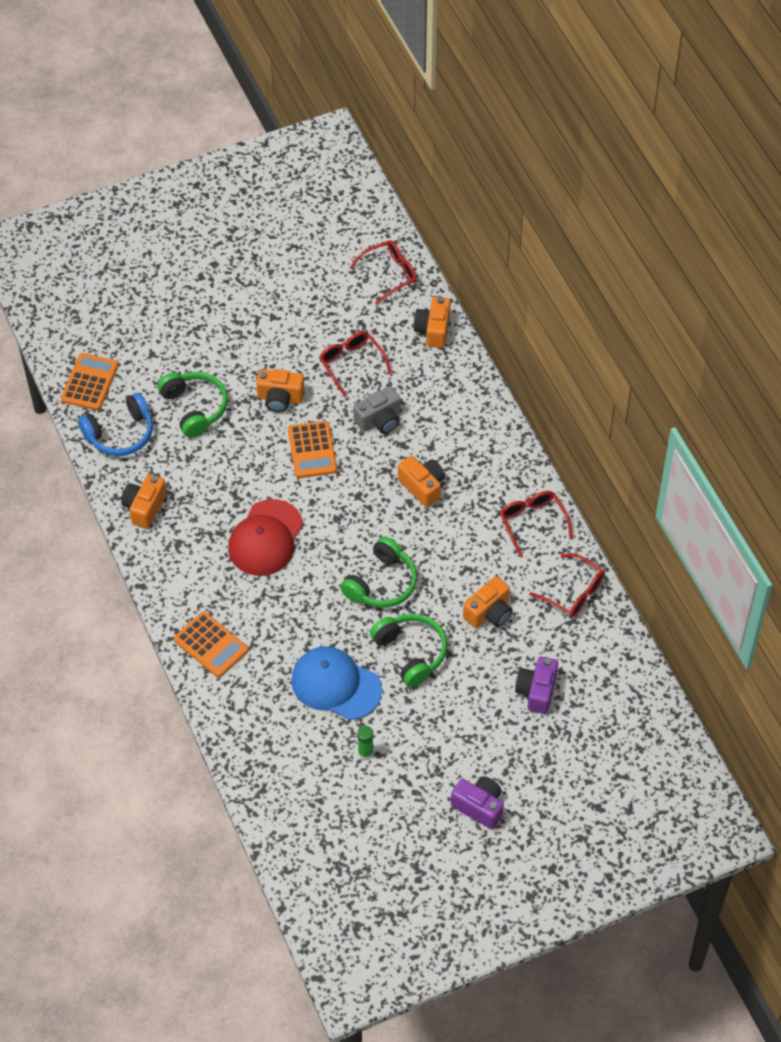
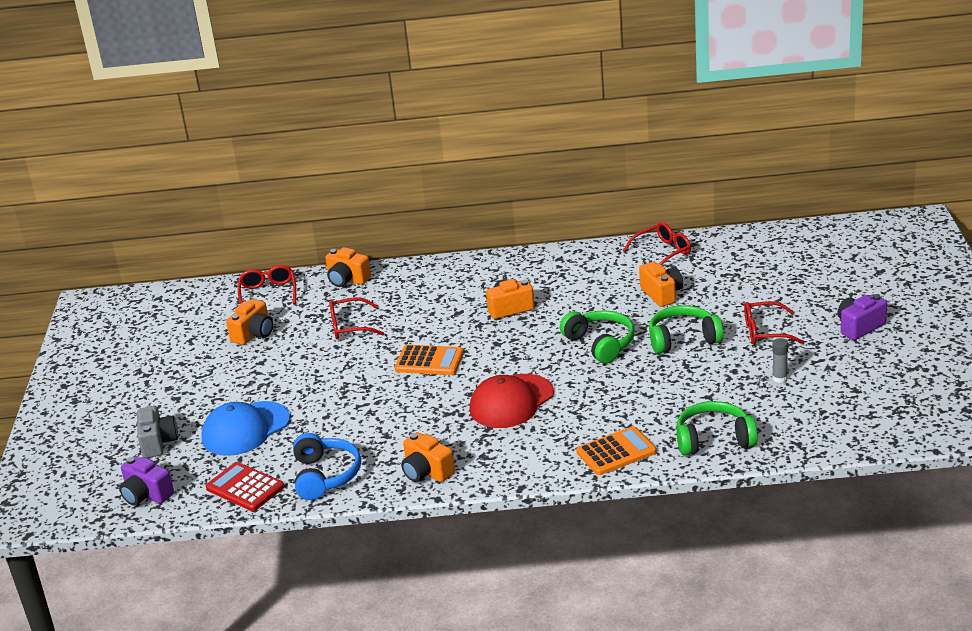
camera: 65 degrees left, 25 degrees down
orange calculator [61,353,118,410] -> red calculator [206,462,284,511]
green headphones [157,372,228,438] -> green headphones moved to [676,401,758,456]
red cap [228,499,303,576] -> red cap turned 90 degrees clockwise [470,374,554,428]
orange camera [256,369,305,412] -> orange camera moved to [226,299,273,345]
blue cap [291,646,382,720] -> blue cap moved to [201,401,290,456]
grey camera [353,386,401,434] -> grey camera moved to [137,406,178,458]
green glue stick [357,726,373,760] -> grey glue stick [772,338,788,383]
red glasses [500,491,573,557] -> red glasses moved to [744,301,804,344]
purple camera [515,657,558,714] -> purple camera moved to [119,456,174,506]

